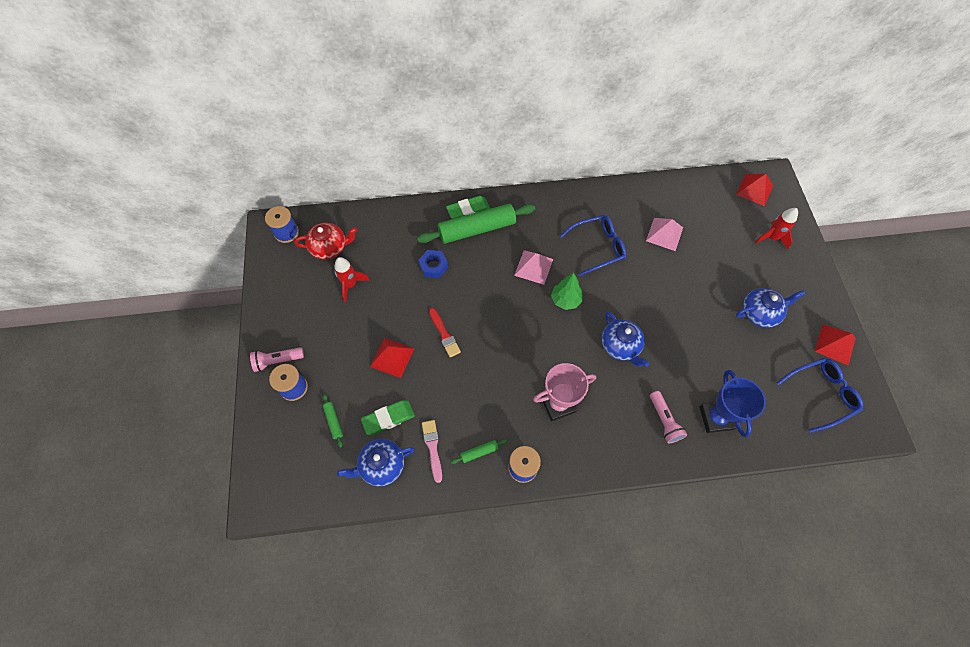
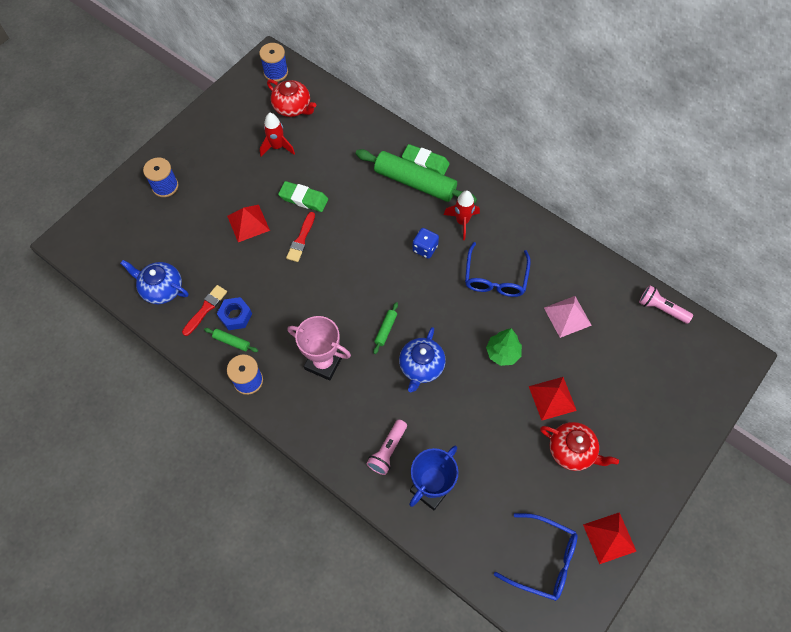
camera: 45 degrees right, 0 degrees up
pink flashlight [250,347,304,372] -> pink flashlight moved to [639,285,693,324]
green rolling pin [323,394,343,448] -> green rolling pin moved to [373,302,398,354]
green eraser [361,400,415,435] -> green eraser moved to [278,181,328,212]
blue nut [418,250,448,278] -> blue nut moved to [217,297,252,330]
pink brush [422,420,442,483] -> red brush [182,285,227,336]
pink pyramid [514,250,553,285] -> blue dice [412,228,439,259]
green tree [551,273,583,310] -> green tree moved to [486,328,522,366]
blue glasses [560,215,626,276] -> blue glasses turned 75 degrees clockwise [465,242,531,297]
red pyramid [736,174,773,206] -> red pyramid moved to [529,377,577,420]
blue teapot [736,288,805,328] -> red teapot [540,422,619,471]
red rocket [755,208,798,249] -> red rocket moved to [444,190,480,240]

